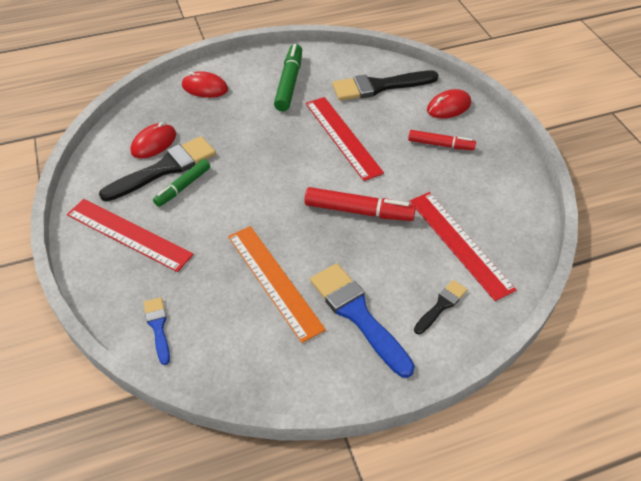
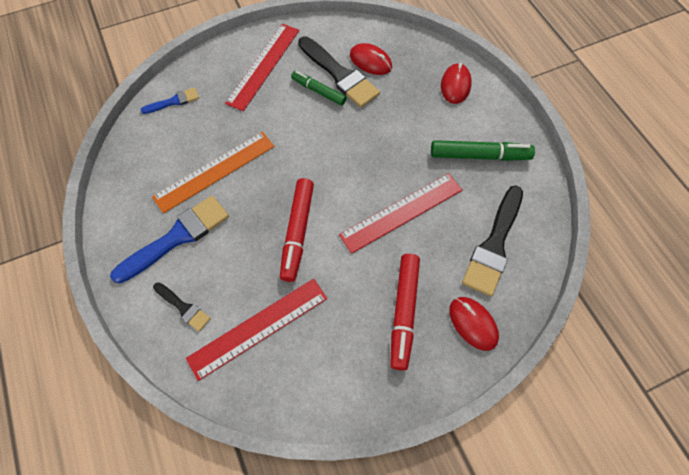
camera: 85 degrees right, 15 degrees up
black brush [332,71,439,101] -> black brush turned 135 degrees counterclockwise [462,185,523,297]
red marker [408,130,476,150] -> red marker [390,254,420,371], size x1.52

